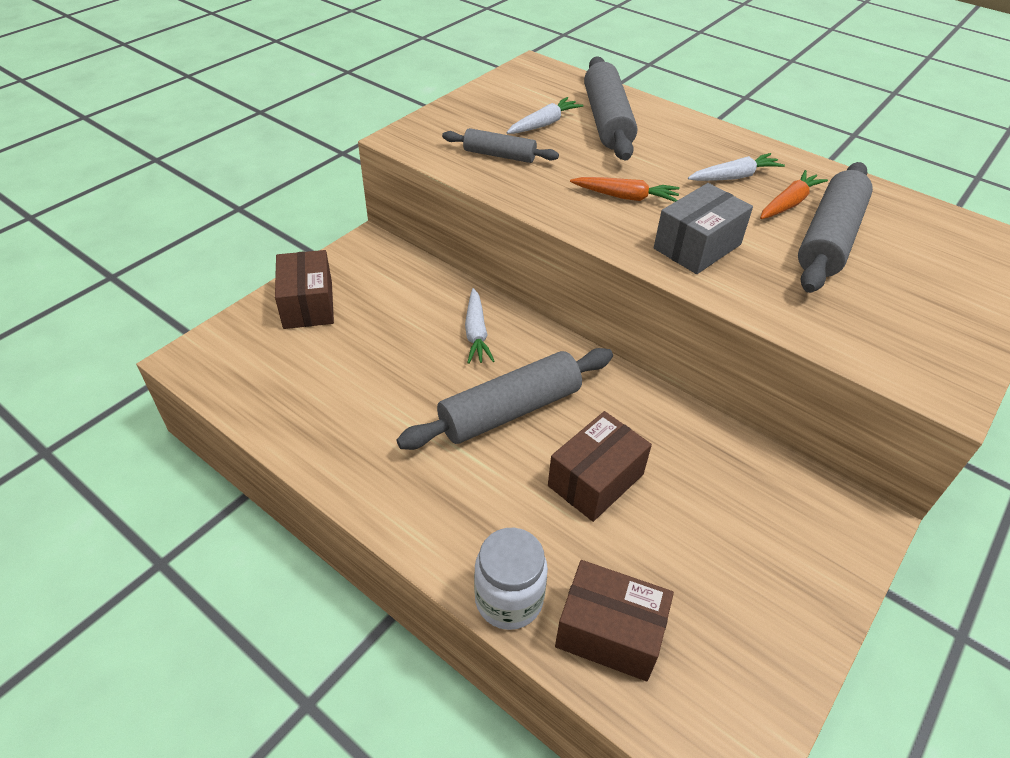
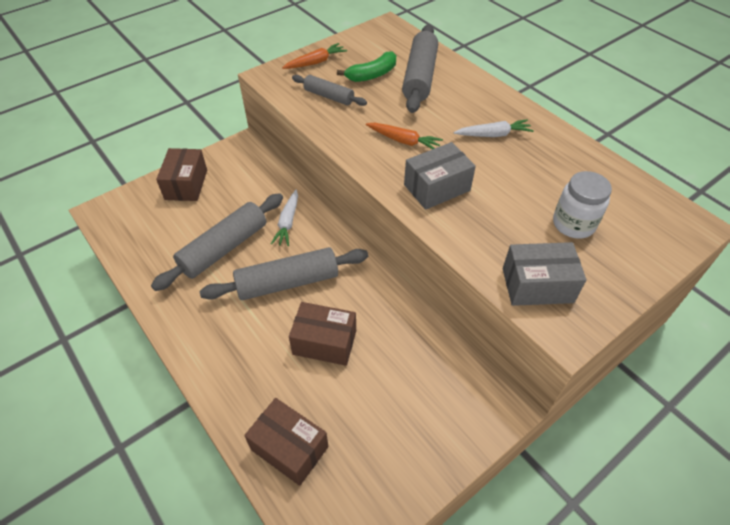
camera: 15 degrees right, 5 degrees up
white jar [474,528,548,630] -> white jar moved to [553,171,612,239]
white carrot [506,97,584,134] -> green banana [337,51,396,82]
brown box [548,411,652,522] -> brown box turned 45 degrees clockwise [289,302,356,366]
orange carrot [760,170,828,219] -> orange carrot moved to [282,43,347,69]
grey rolling pin [798,162,873,293] -> grey rolling pin moved to [151,193,283,291]
none -> grey box [503,242,586,306]

